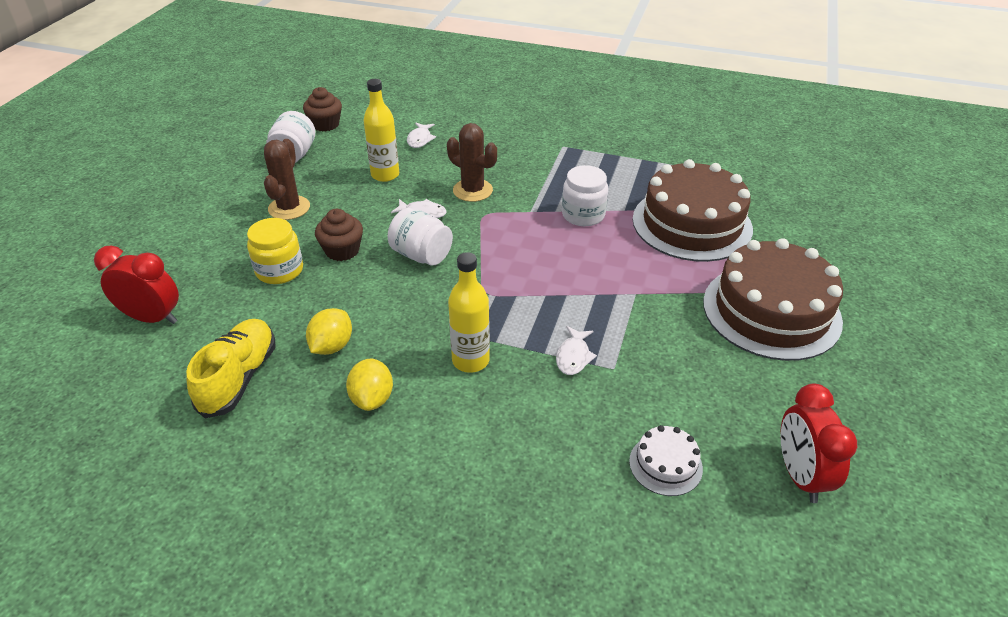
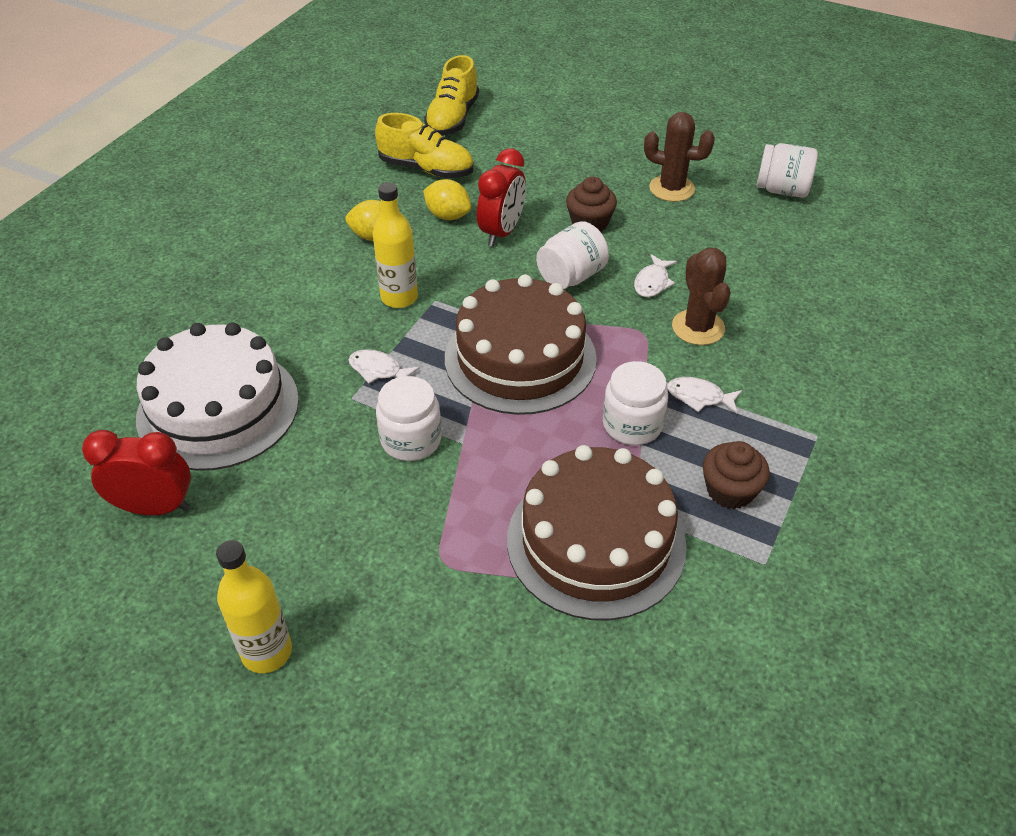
camera: 100 degrees right, 5 degrees up
red clock [94,245,179,324] -> red clock moved to [477,148,526,247]
yellow jar [247,218,303,284] -> none
brown cupcake [303,87,342,132] -> brown cupcake moved to [703,441,770,509]
yellow bottle [364,79,399,182] -> yellow bottle moved to [216,540,292,673]
white fish [407,122,436,148] -> white fish moved to [667,377,742,413]
brown cactus [447,123,497,202] -> brown cactus turned 60 degrees counterclockwise [672,247,731,345]
white cake [629,425,703,496] -> white cake [136,322,299,471], size x2.26
brown cake [703,238,843,361] -> brown cake moved to [445,274,597,415]
none -> white jar [376,376,442,461]
none -> yellow shoe [424,55,479,136]

